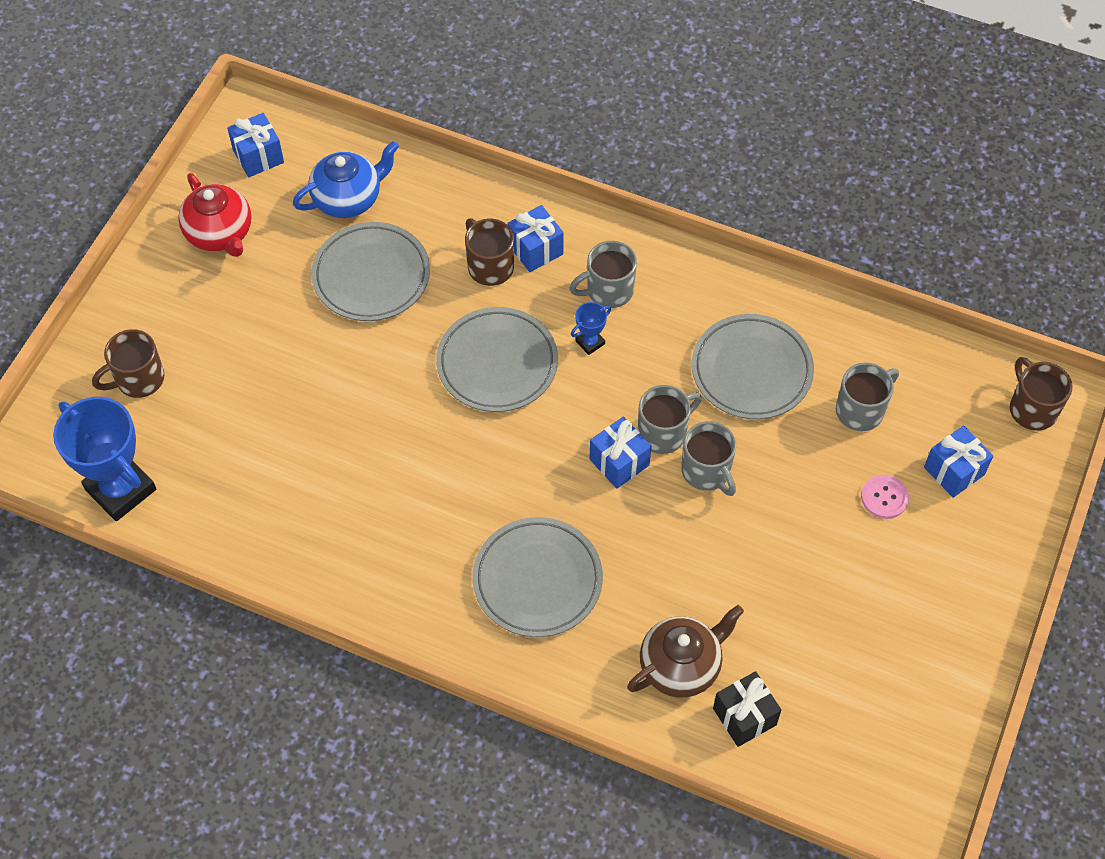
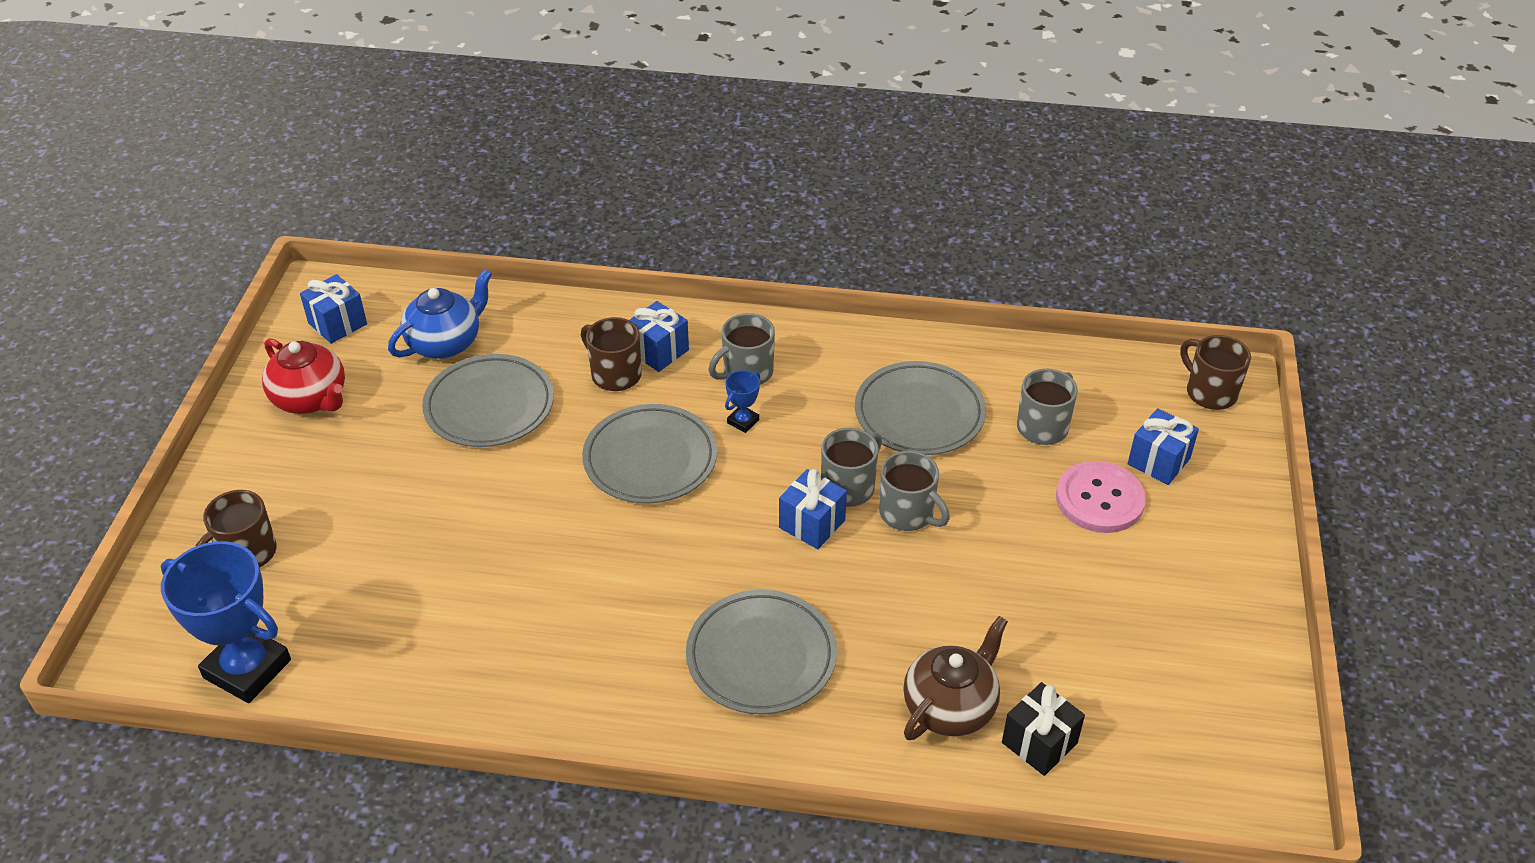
camera: 15 degrees left, 15 degrees down
pink button [861,475,909,519] -> pink button [1056,461,1146,533], size x1.71

